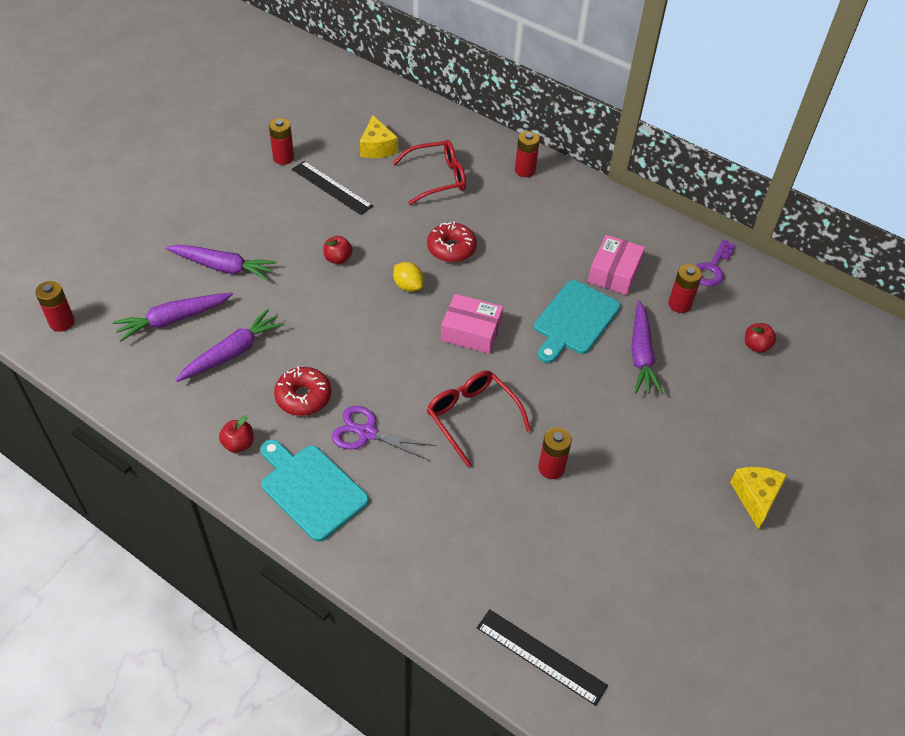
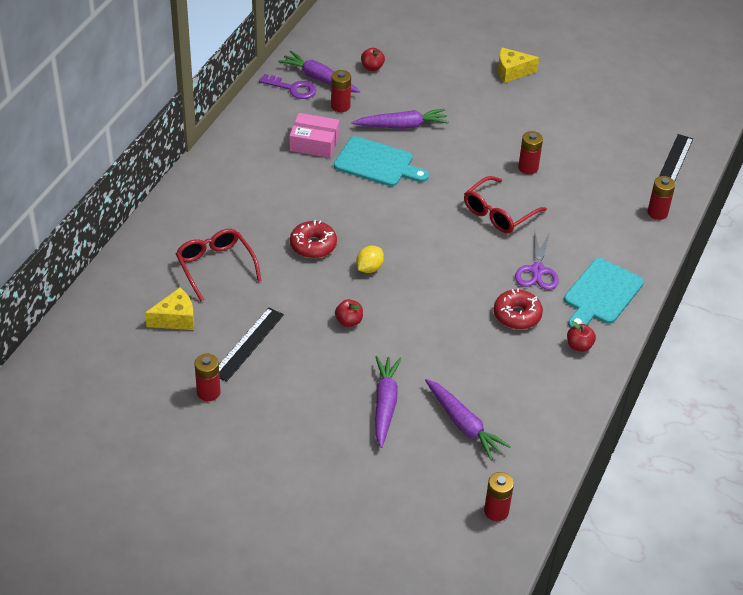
camera: 100 degrees left, 5 degrees down
purple carrot [176,309,285,382] -> purple carrot moved to [278,51,360,93]
pink box [441,294,503,354] -> none
red battery [515,131,540,177] -> red battery moved to [647,176,675,220]

